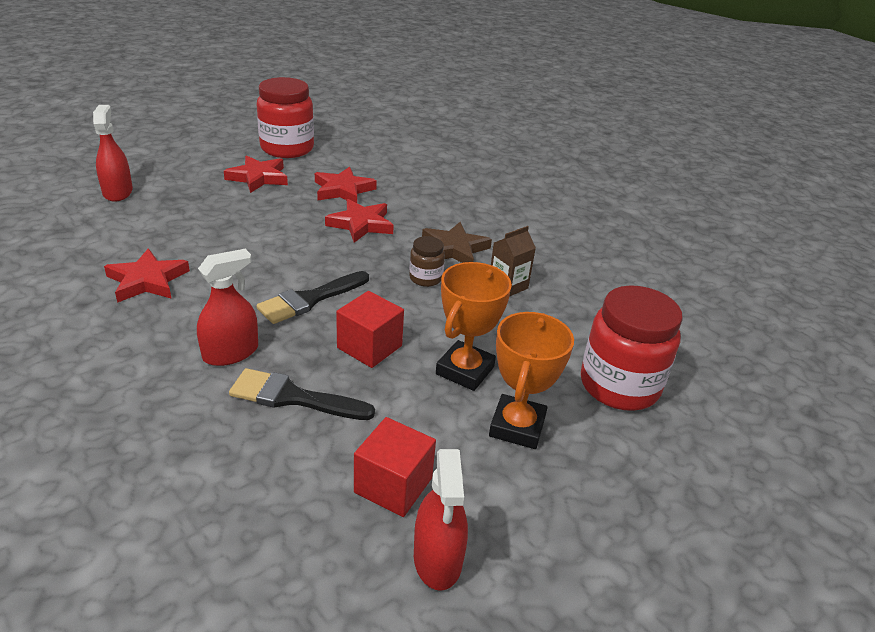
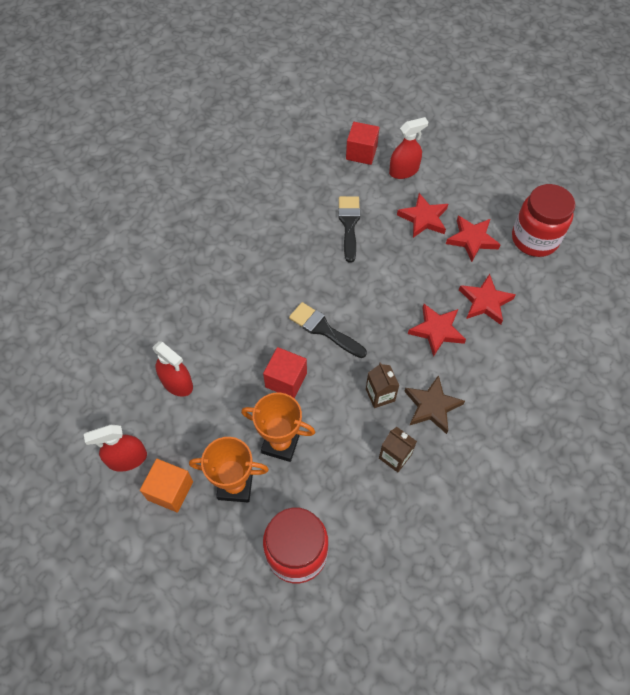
camera: 80 degrees right, 25 degrees up
red star [104,248,190,303] -> red star moved to [397,193,448,238]
red spray bottle [197,249,258,366] -> red spray bottle moved to [153,341,193,397]
black brush [229,368,375,420] -> black brush moved to [338,196,360,263]
red cube [354,417,436,517] -> red cube moved to [346,122,380,165]
brown jar [409,236,445,287] -> brown carton [366,362,400,408]
none -> orange cube [140,459,193,513]

